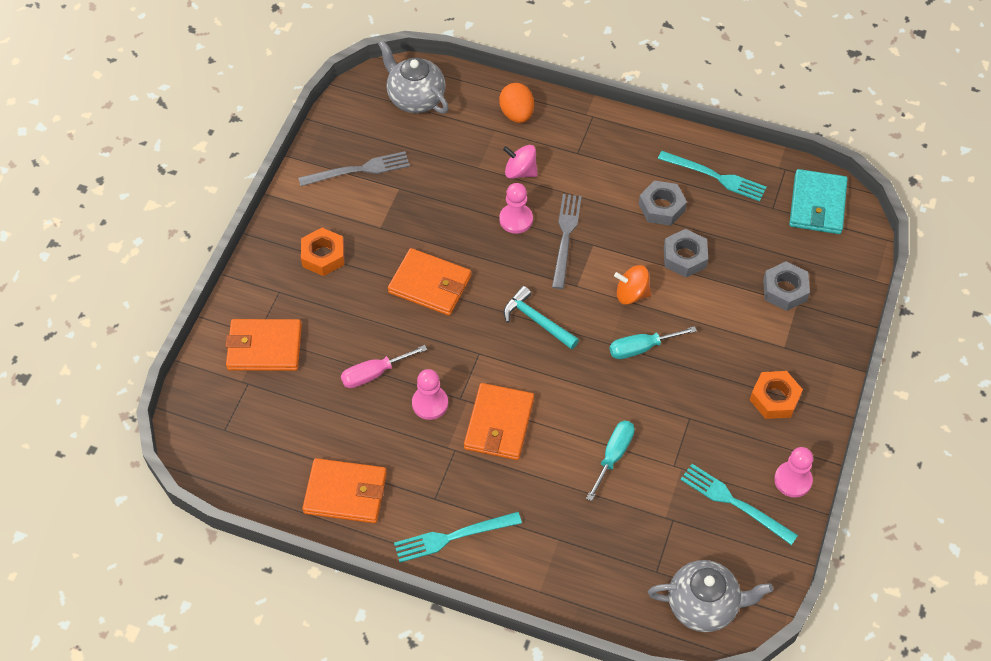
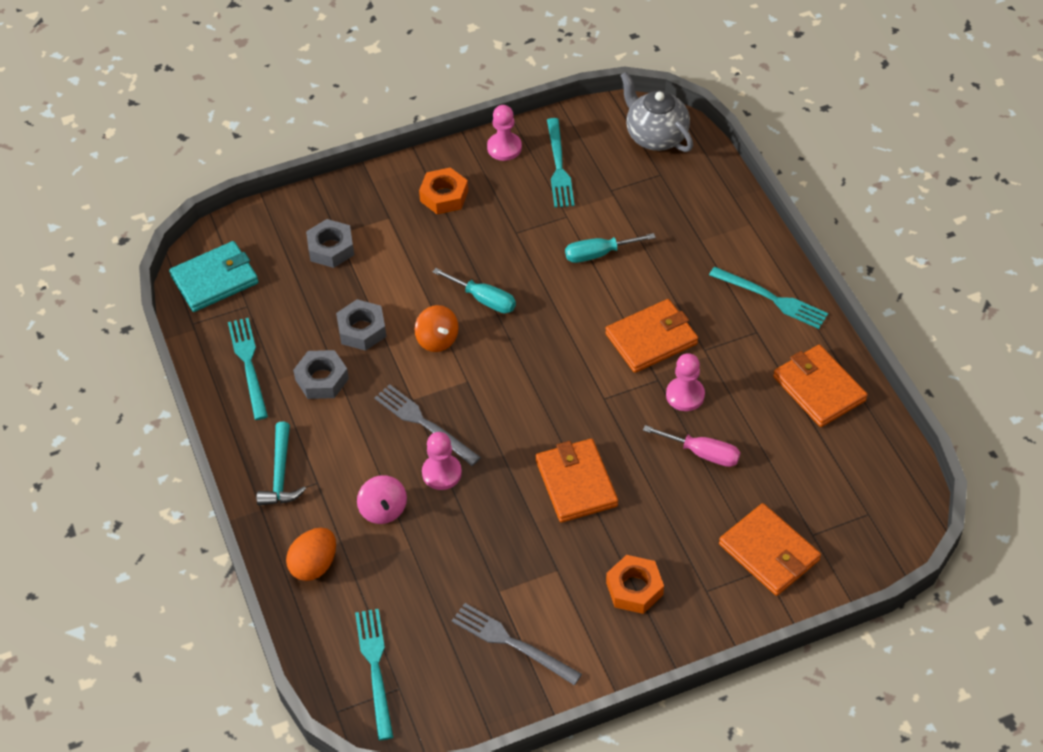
camera: 130 degrees left, 5 degrees down
grey teapot [378,40,449,114] -> turquoise fork [355,609,394,740]
turquoise hammer [504,286,579,350] -> turquoise hammer moved to [257,422,306,506]
grey fork [552,194,582,289] -> grey fork turned 75 degrees clockwise [374,384,481,466]

